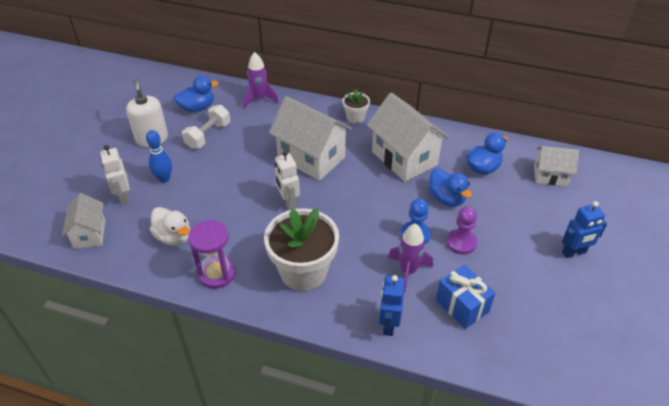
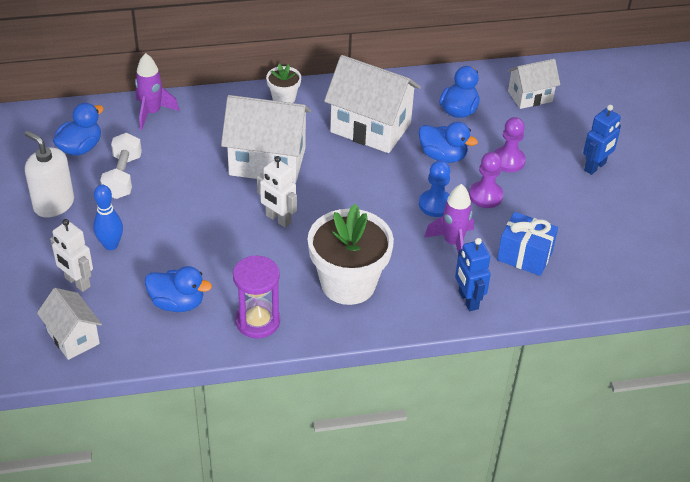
camera: 30 degrees left, 0 degrees up
white duck [150,207,190,246] -> blue duck [145,266,212,312]
none -> purple pawn [494,117,526,172]

